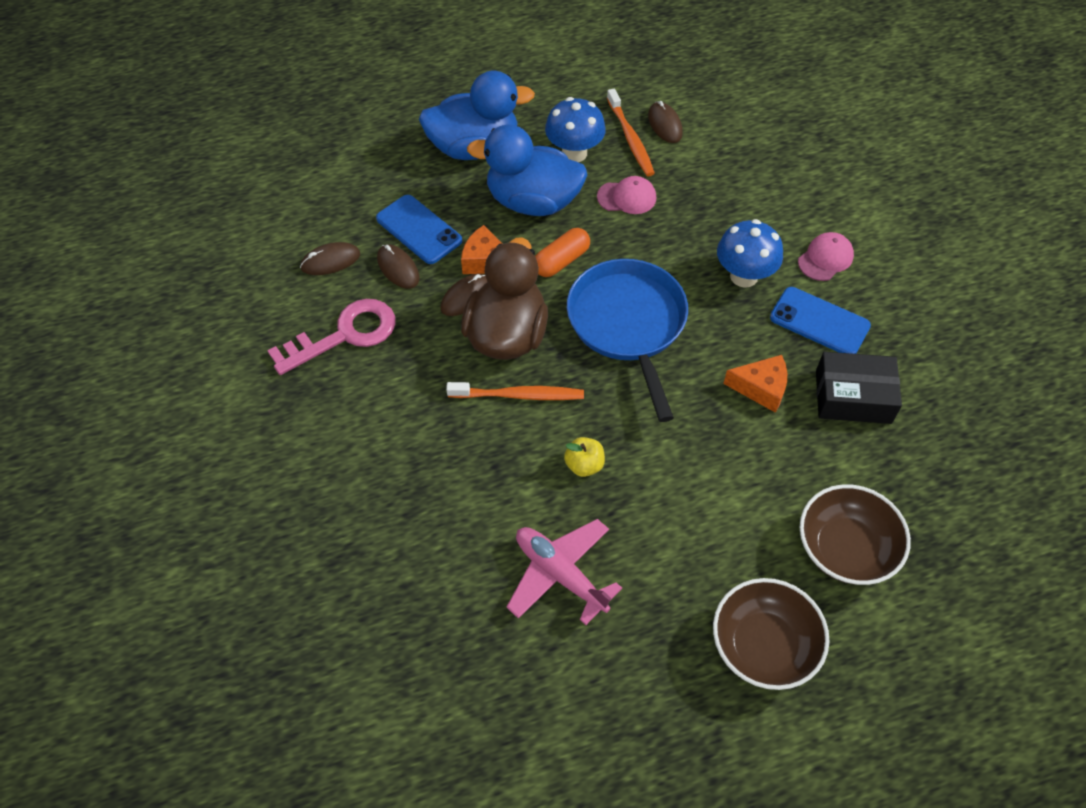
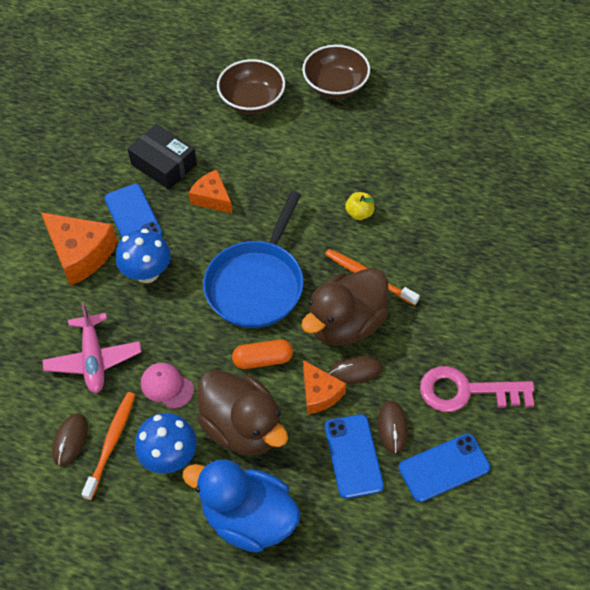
camera: 145 degrees left, 0 degrees up
brown mouse [300,242,360,275] -> blue phone [399,434,490,502]
blue duck [467,125,587,216] -> brown duck [197,370,288,456]
pink plane [506,519,622,625] -> pink plane moved to [42,303,141,393]
pink cap [798,232,854,281] -> orange cheese [41,212,117,286]

